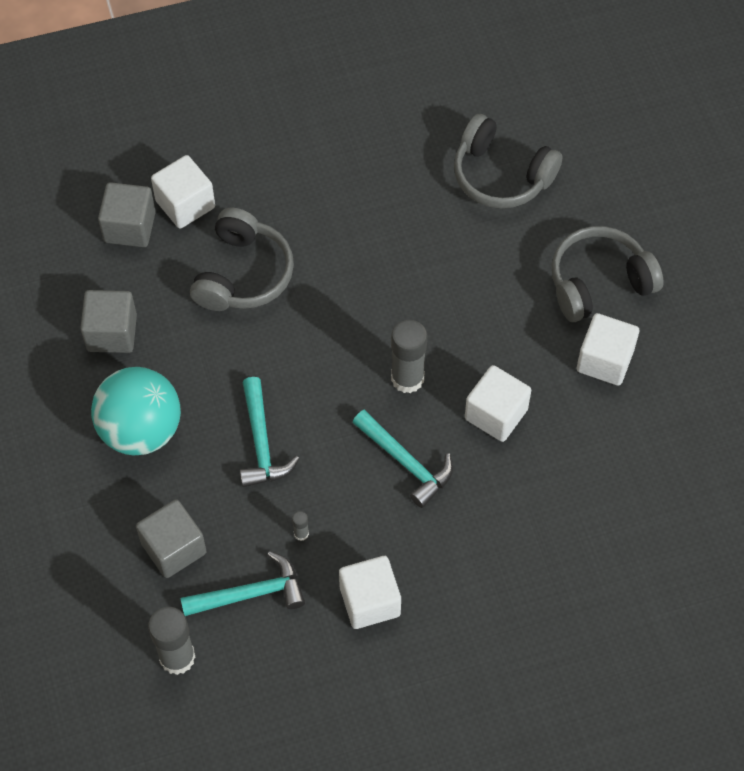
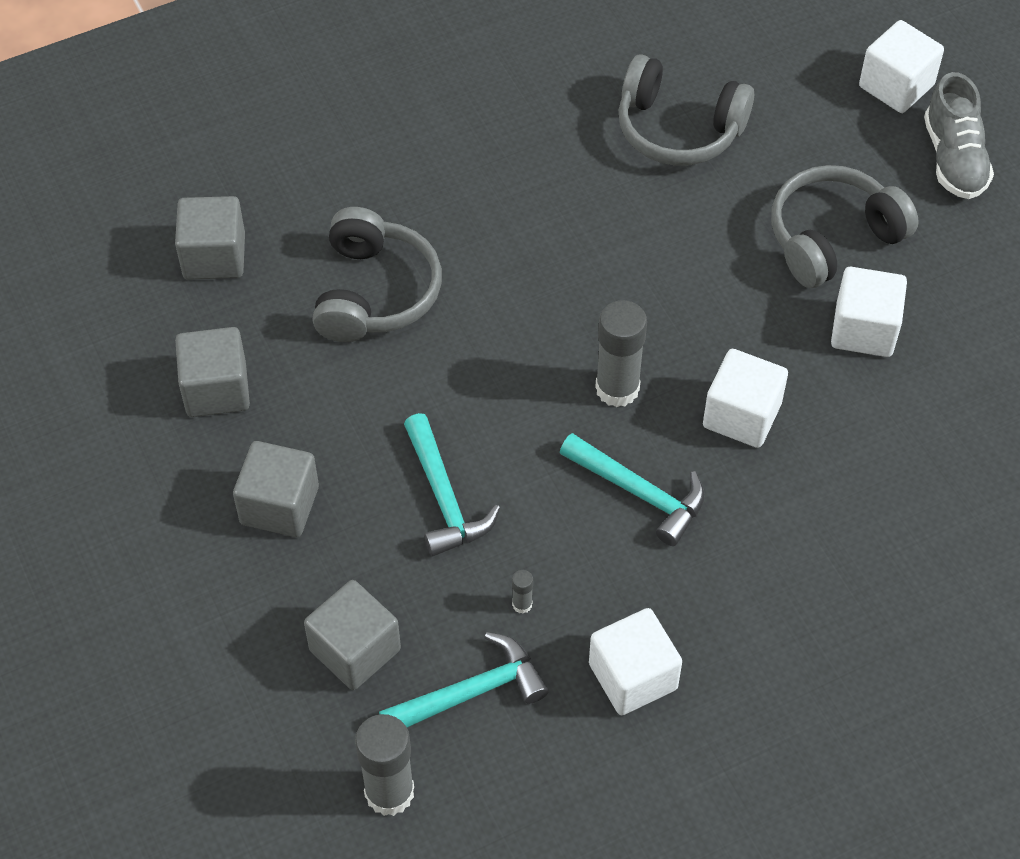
camera: 10 degrees left, 5 degrees down
turquoise ball [91,367,181,455] -> grey cube [233,441,319,537]
white cube [151,155,215,229] -> white cube moved to [859,20,944,113]
none -> grey shoe [924,72,994,199]

